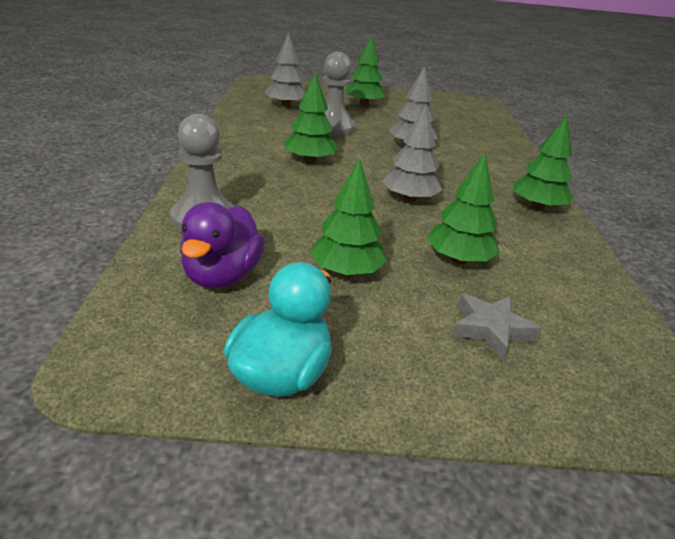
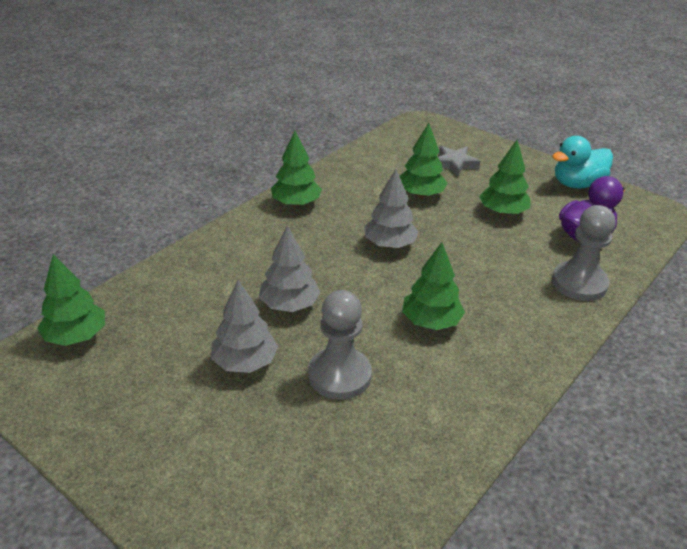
camera: 140 degrees left, 5 degrees up
grey tree [265,33,306,108] -> grey tree moved to [211,280,278,373]
green tree [345,35,385,106] -> green tree moved to [38,254,105,346]

